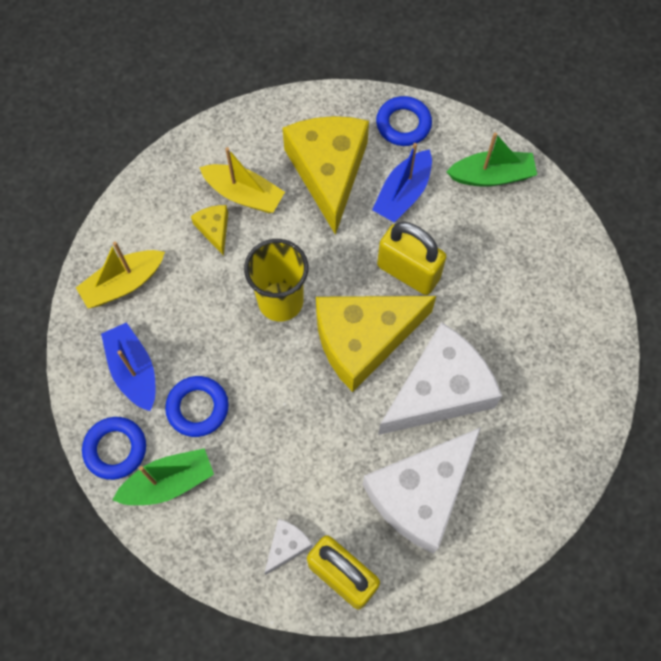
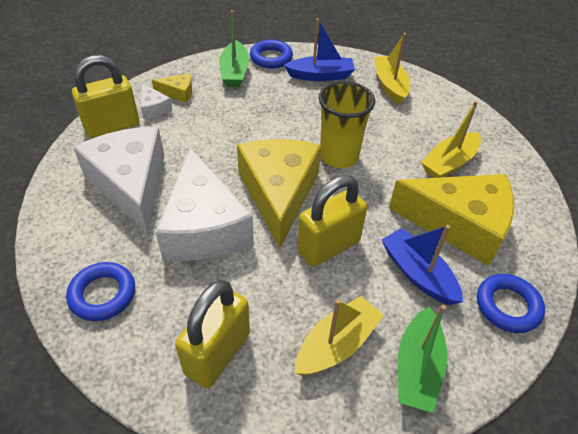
camera: 110 degrees right, 20 degrees down
blue ring [165,376,229,437] -> blue ring moved to [66,262,135,321]
yellow cheese [191,205,228,256] -> yellow cheese moved to [152,73,192,103]
none -> yellow padlock [175,280,250,388]
none -> yellow boat [295,296,384,375]

